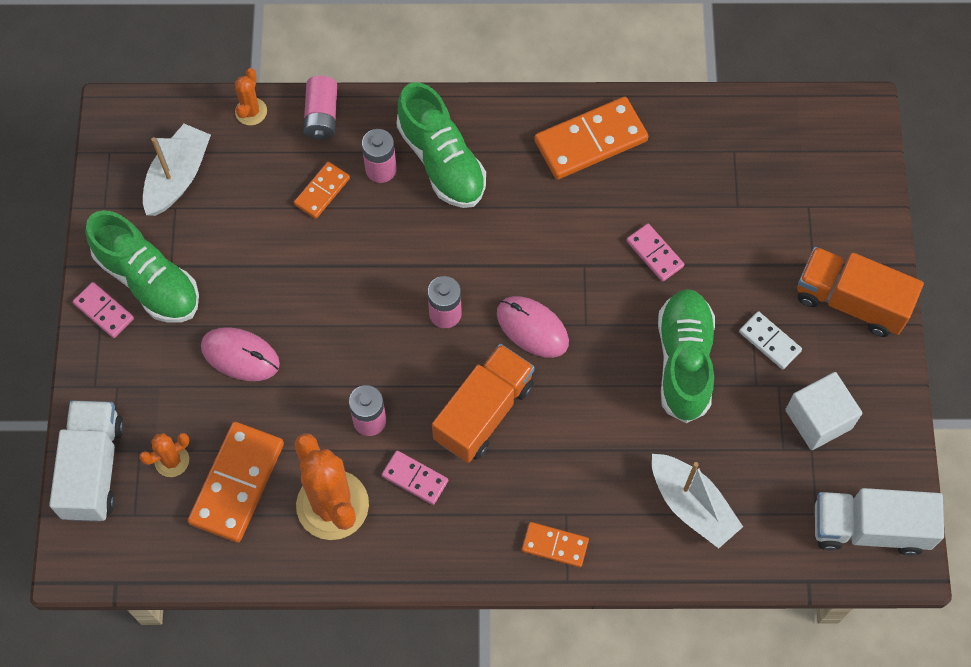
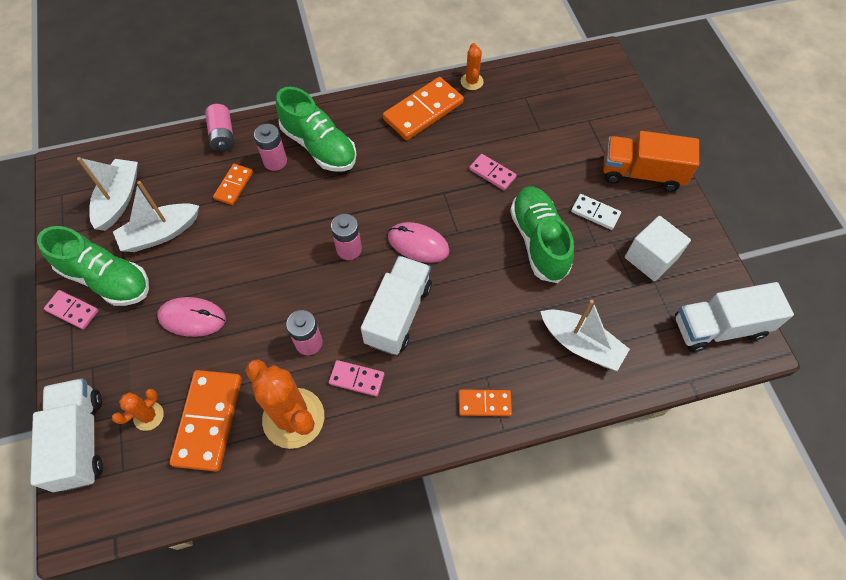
camera: 15 degrees left, 5 degrees down
orange cactus [235,68,267,125] -> orange cactus moved to [461,43,484,90]
orange truck [432,344,535,463] -> white truck [361,256,432,355]
none -> white boat [113,181,199,252]

